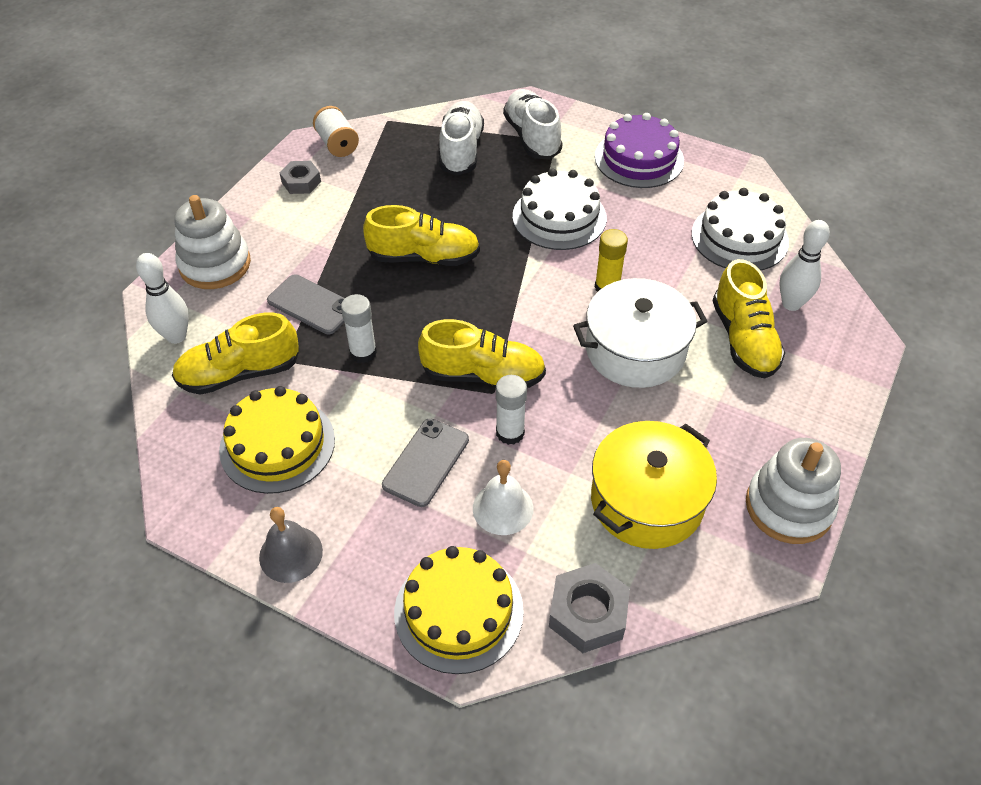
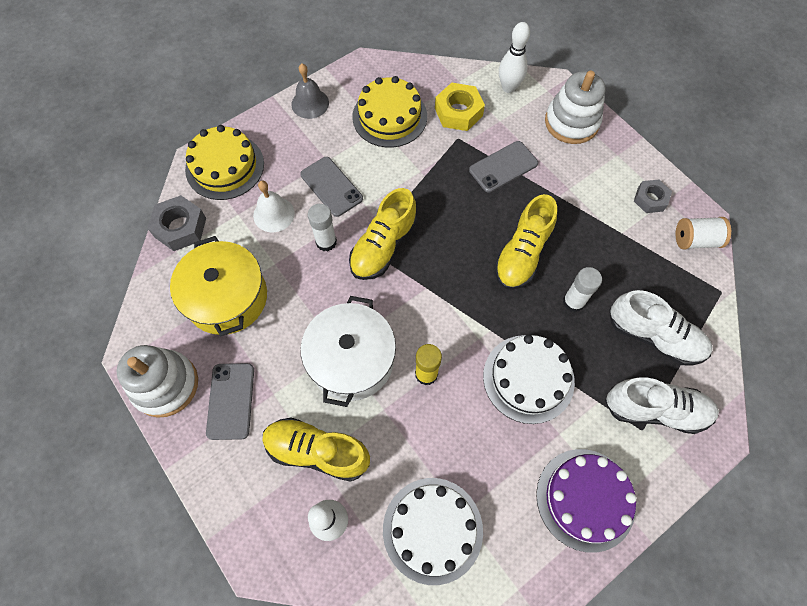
camera: 115 degrees right, 15 degrees up
yellow shoe [172,312,299,395] -> yellow nut [435,82,485,131]
white glue stick [341,294,377,363] -> white glue stick moved to [563,267,602,312]
none -> grey phone [206,363,254,440]

